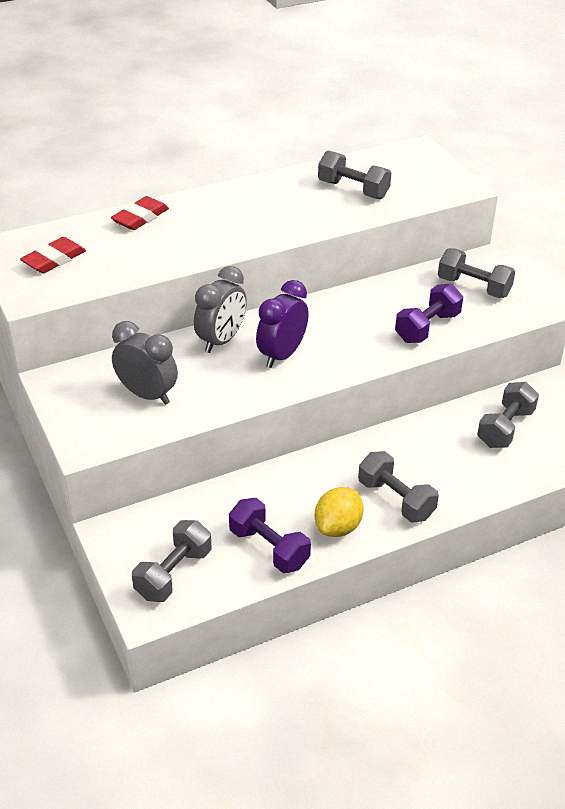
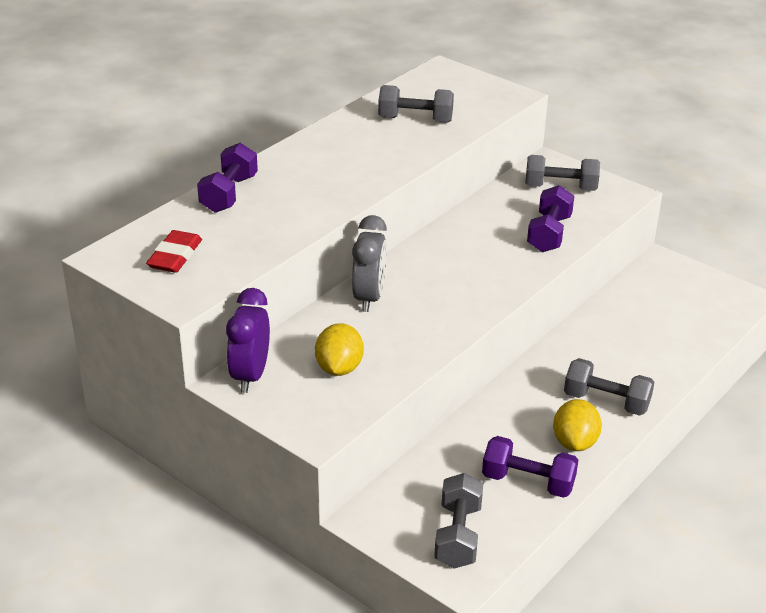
camera: 25 degrees left, 5 degrees down
red eraser [111,196,169,230] -> purple dumbbell [197,143,258,213]
grey clock [112,321,178,405] -> yellow lemon [315,323,364,376]
purple clock [256,280,309,368] -> purple clock moved to [226,288,270,393]
grey dumbbell [477,382,539,448] -> none

